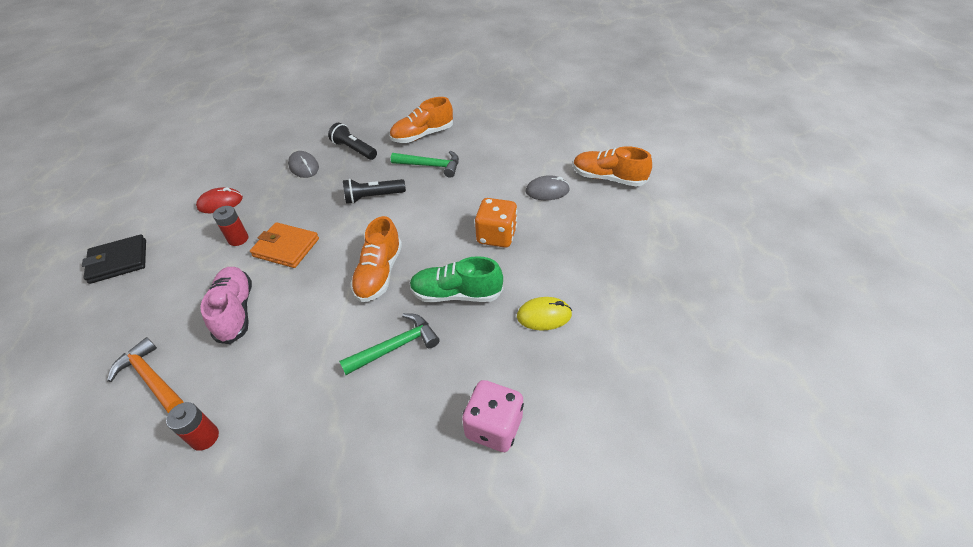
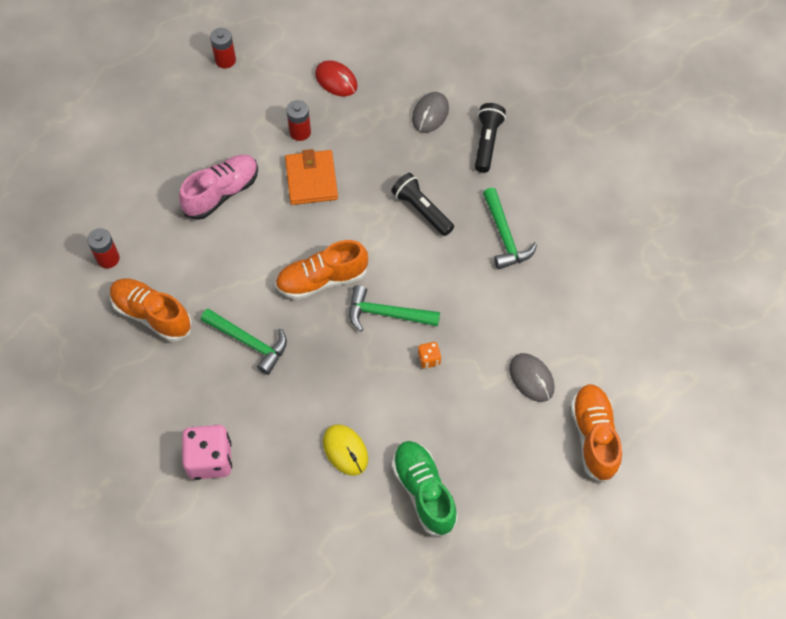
camera: 60 degrees right, 15 degrees up
black wallet [82,234,146,284] -> red battery [210,28,236,68]
orange hammer [107,337,184,413] -> none
orange shoe [390,97,453,143] -> orange shoe moved to [110,279,192,342]
green shoe [410,256,503,303] -> green shoe moved to [392,441,458,536]
orange dice [475,198,517,248] -> orange dice [418,342,441,369], size x0.48
none -> green hammer [349,285,440,332]

